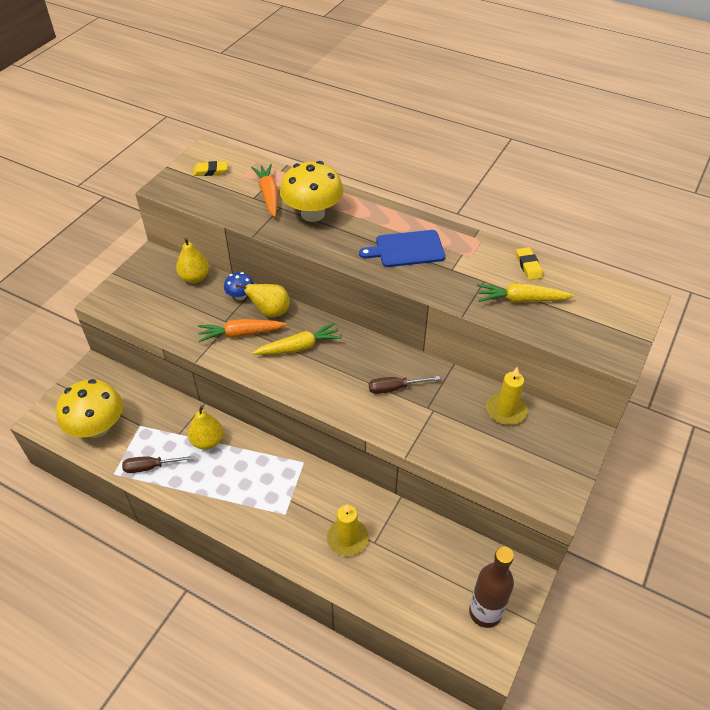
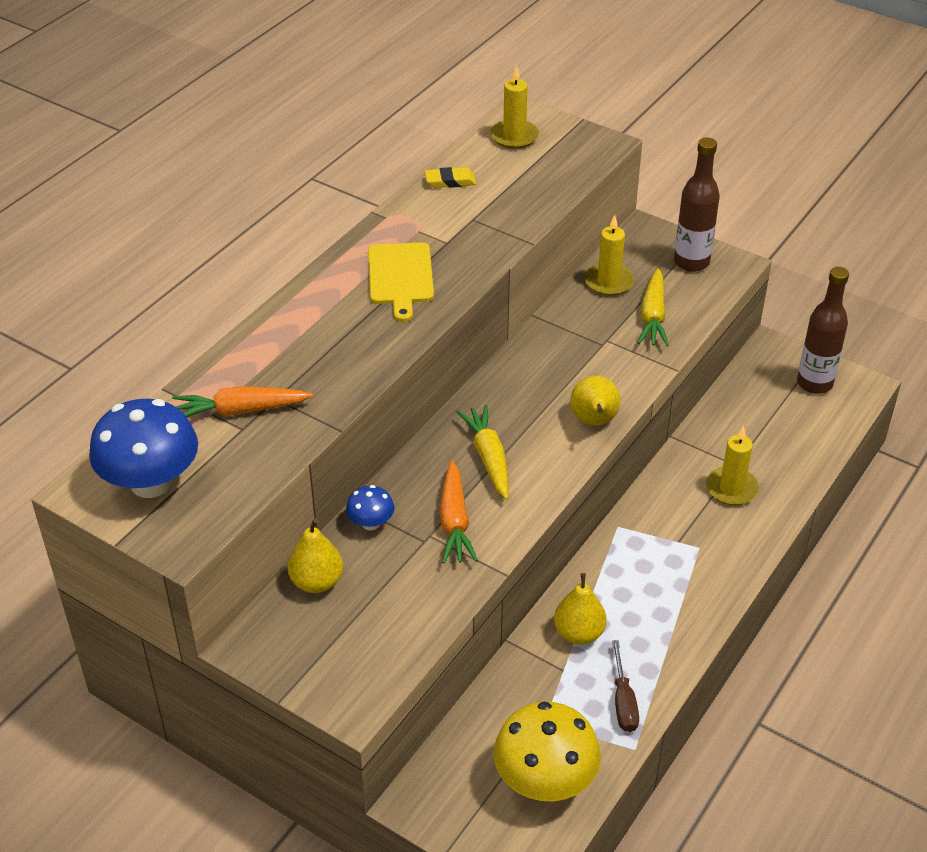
camera: 85 degrees left, 5 degrees down
yellow eraser [193,161,228,176] -> blue mushroom [89,399,198,498]
yellow pear [236,284,290,317] -> yellow pear moved to [570,376,621,426]
yellow mushroom [280,161,344,222] -> none
blue cutting board [359,230,445,267] -> yellow cutting board [368,242,434,322]
brown screwdriver [369,376,440,394] -> none
yellow carrot [477,283,574,303] -> yellow carrot moved to [638,268,669,346]
none -> yellow candle [490,65,539,149]
none -> brown bottle [674,138,720,272]

